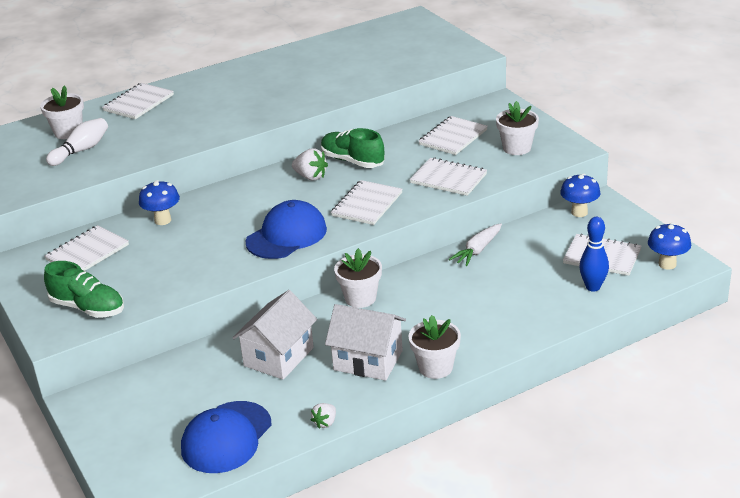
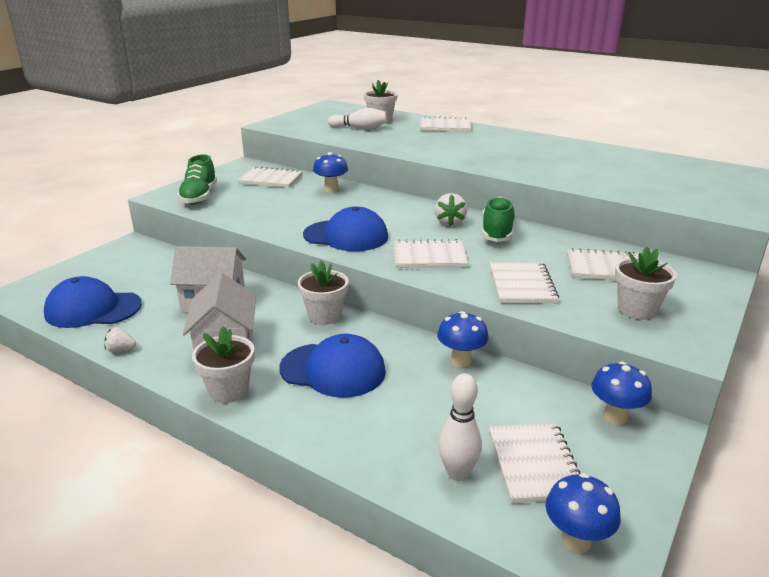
camera: 60 degrees right, 5 degrees down
white carrot [449,223,502,266] -> blue mushroom [437,311,489,368]
blue bowling pin [579,217,609,292] -> white bowling pin [438,373,482,481]
none -> blue cap [279,334,386,398]

